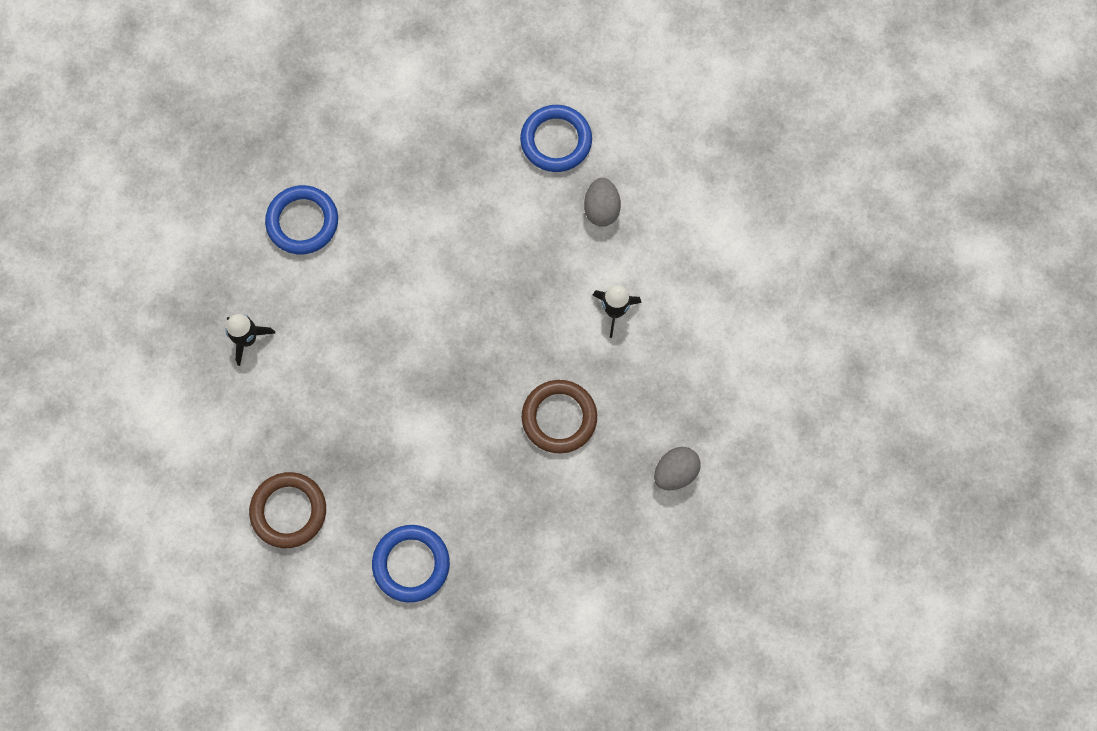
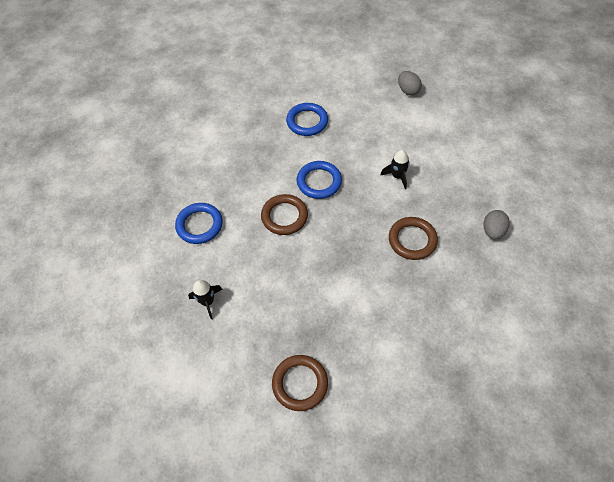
camera: 30 degrees left, 15 degrees down
blue ring [372,525,450,602] -> blue ring moved to [297,161,342,199]
grey egg [584,178,621,227] -> grey egg moved to [398,71,422,96]
none -> brown ring [261,194,308,235]

